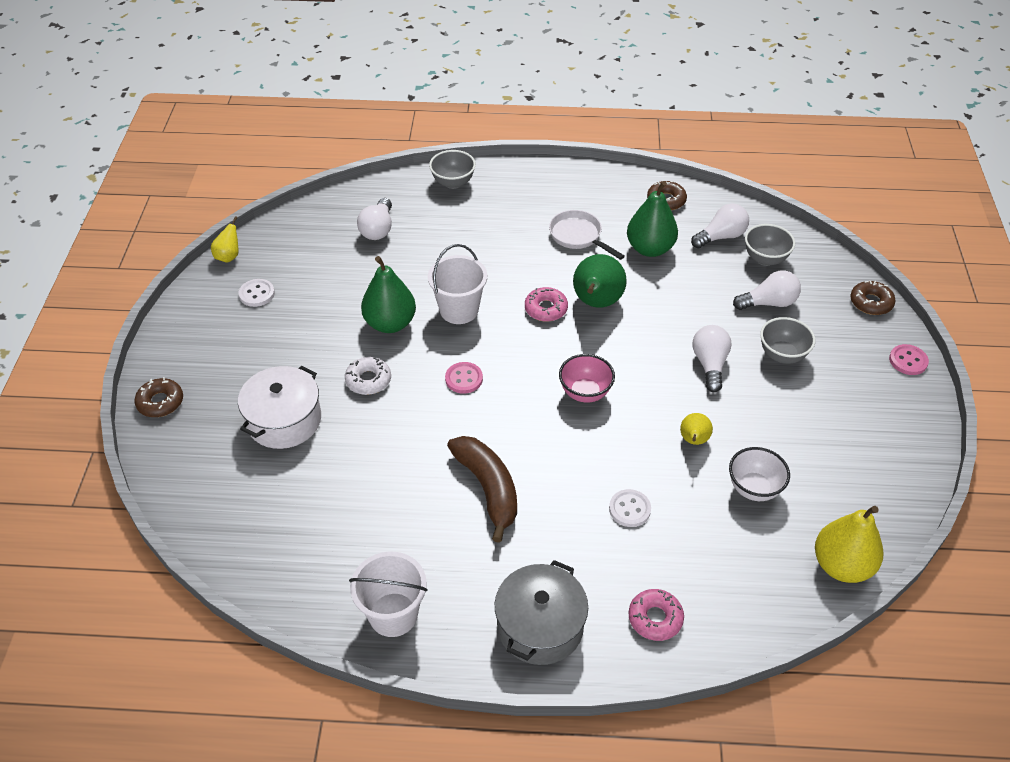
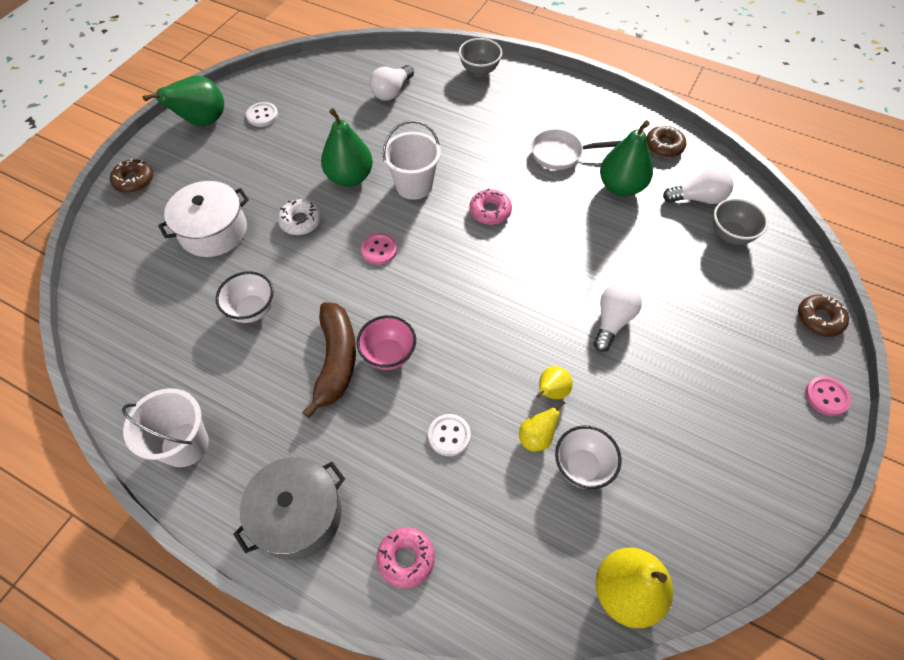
camera: 25 degrees right, 10 degrees up
yellow pear [211,216,239,263] -> yellow pear moved to [519,401,565,452]
white pan [549,210,625,260] -> white pan turned 75 degrees counterclockwise [531,129,621,170]
pink bowl [559,354,615,403] -> pink bowl moved to [357,315,416,370]
green pear [573,254,627,308] -> green pear moved to [143,76,224,126]
white light bulb [733,271,801,310] -> none
grey bowl [760,317,815,364] -> none
none -> white bowl [216,272,274,323]

